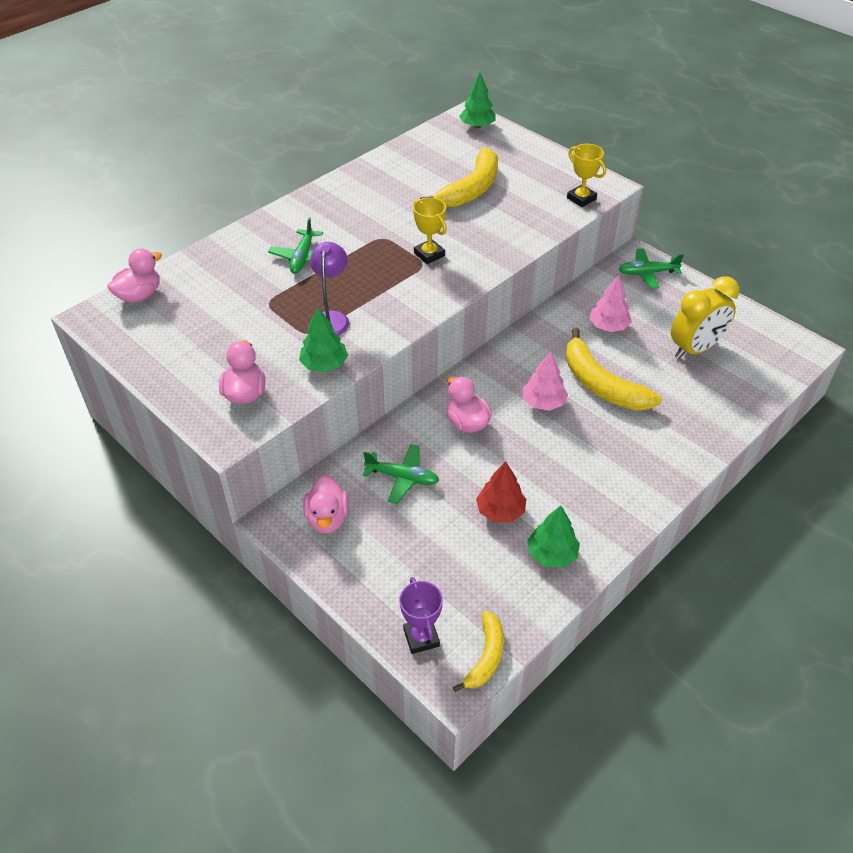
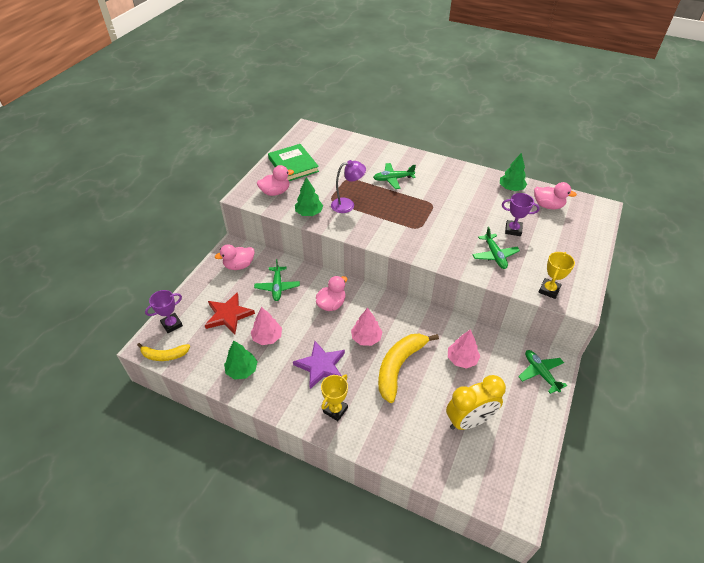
camera: 70 degrees right, 0 degrees up
pink duck [107,248,162,303] -> pink duck moved to [534,182,577,209]
yellow trophy [413,197,447,264] -> yellow trophy moved to [321,375,348,421]
yellow banana [420,148,498,207] -> purple trophy [502,193,540,236]
green tree [459,72,496,128] -> green tree moved to [500,153,527,191]
red tree [476,461,527,522] -> pink tree [251,307,282,345]
yellow clock [671,276,739,359] -> yellow clock turned 60 degrees counterclockwise [446,375,506,430]
none -> red star [205,292,255,334]
none -> green book [268,144,319,181]
none -> purple star [293,341,345,389]
none -> green plane [472,227,520,269]

